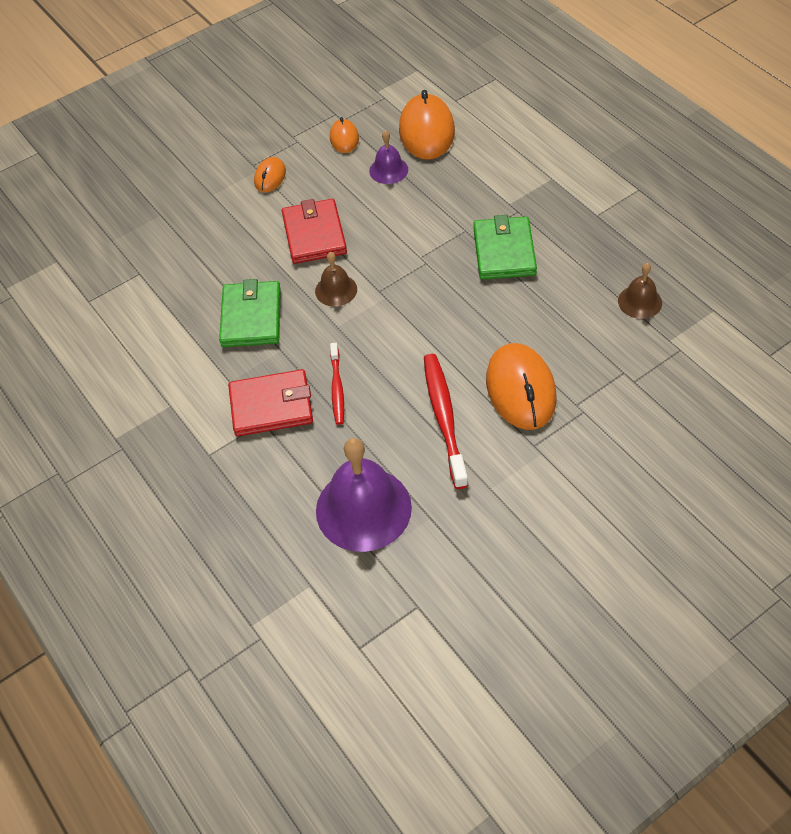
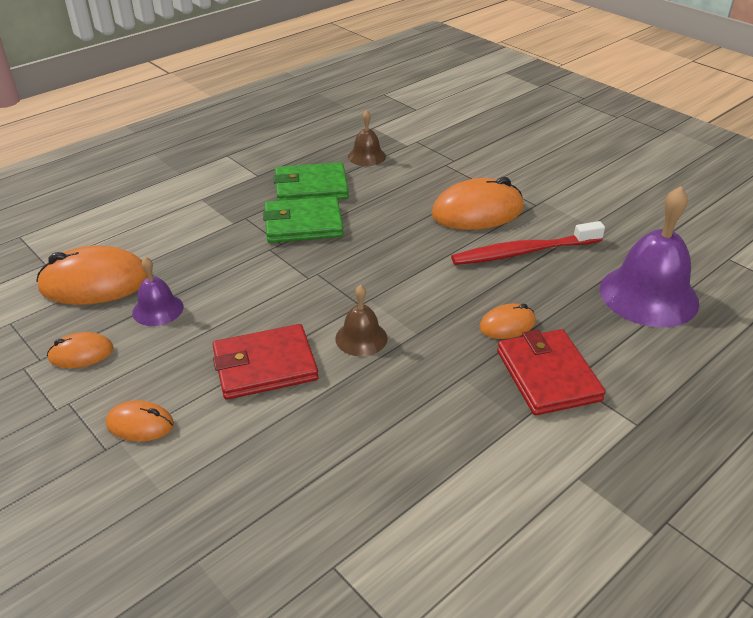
camera: 100 degrees left, 15 degrees down
green wallet [219,279,281,347] -> green wallet moved to [273,162,349,201]
red toothbrush [330,343,344,425] -> orange mouse [479,304,536,339]

